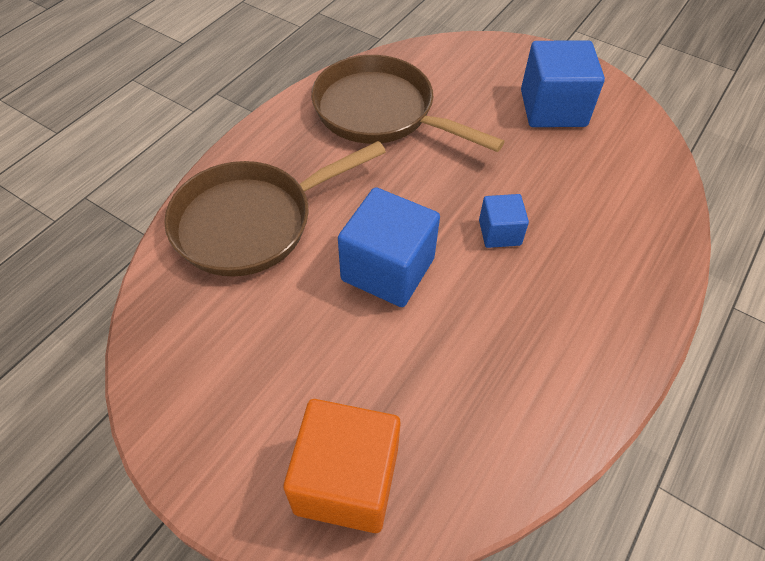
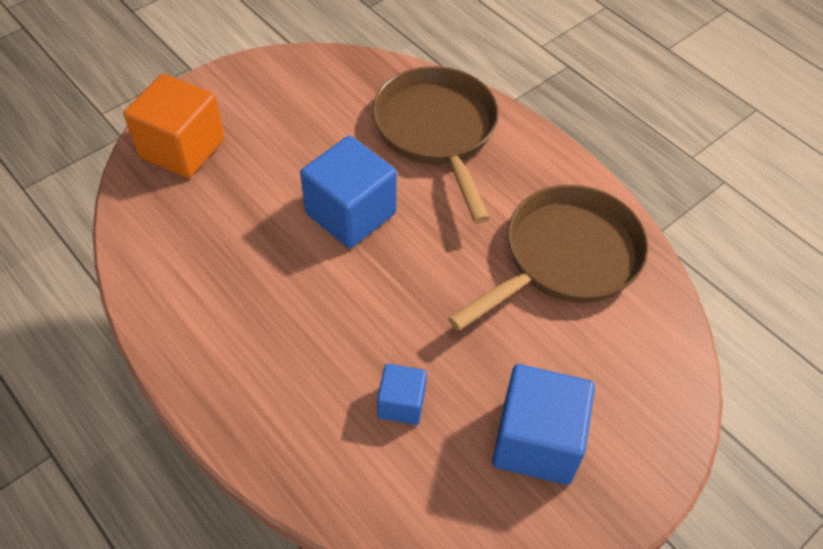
camera: 105 degrees right, 0 degrees up
blue cube [479,194,529,248] -> blue cube moved to [377,364,427,425]

